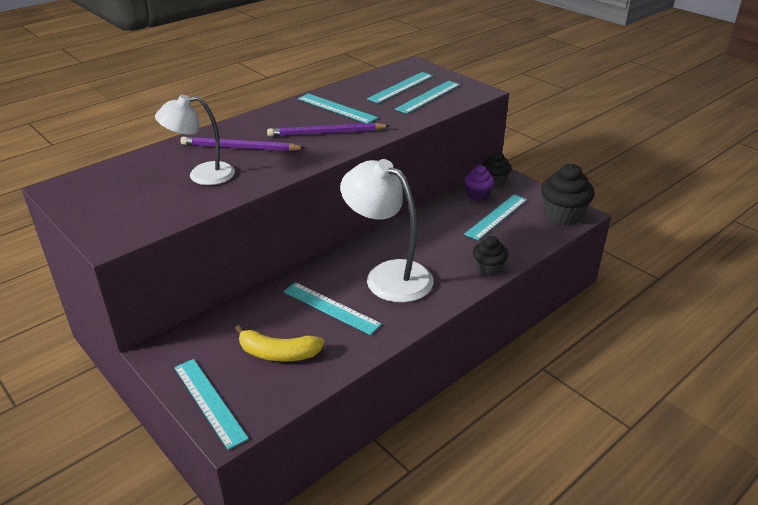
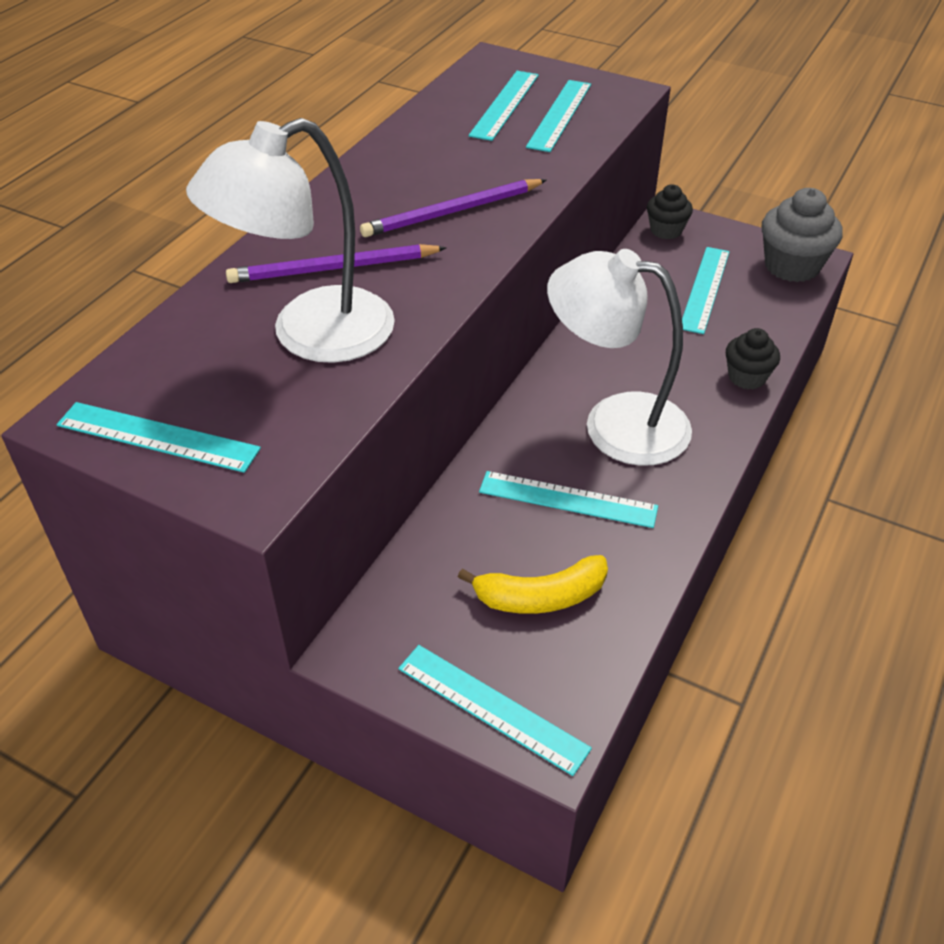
camera: 20 degrees left, 10 degrees up
white lamp [155,95,235,185] -> white lamp [186,118,395,363], size x1.54
turquoise ruler [298,93,378,123] -> turquoise ruler moved to [57,402,261,473]
purple cupcake [464,165,495,201] -> none
black cupcake [541,164,595,225] -> grey cupcake [761,188,843,282]

